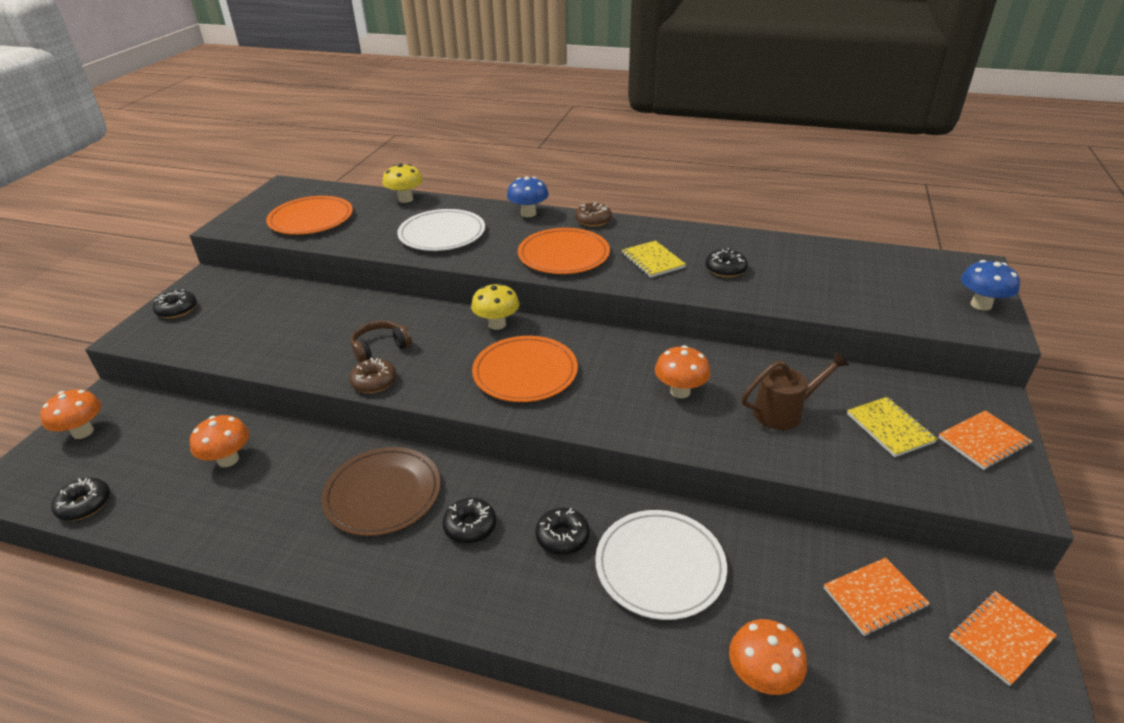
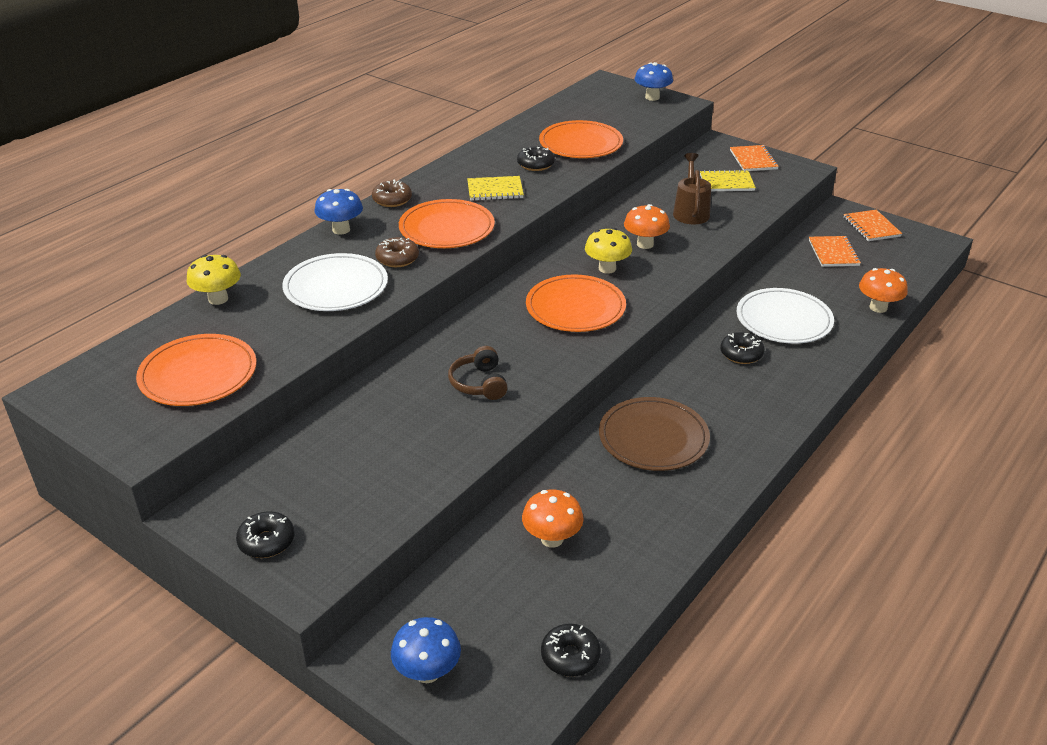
camera: 70 degrees left, 0 degrees up
orange mushroom [40,389,101,439] -> blue mushroom [391,617,461,683]
brown donut [349,358,397,393] -> brown donut moved to [375,237,419,267]
black donut [442,498,496,544] -> none
yellow mushroom [471,283,520,330] -> yellow mushroom moved to [585,228,632,274]
none -> orange plate [539,120,623,158]

